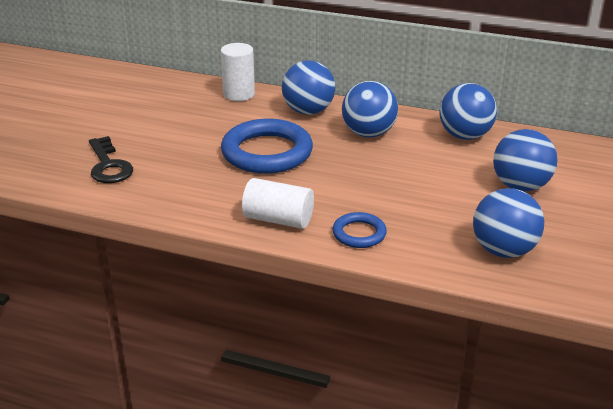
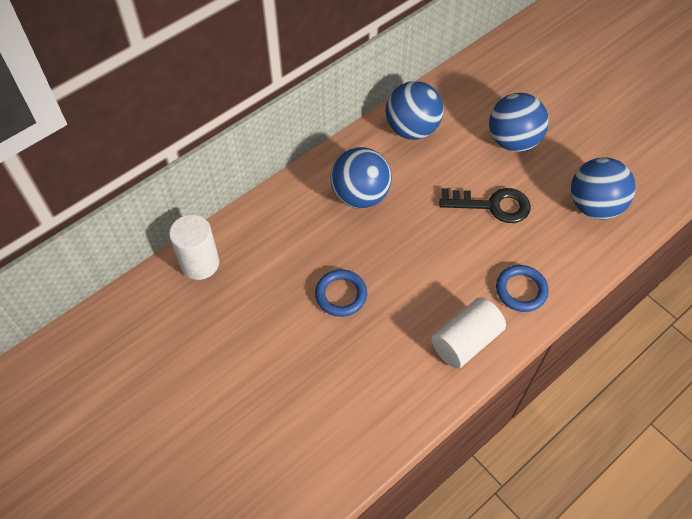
camera: 60 degrees left, 25 degrees up
black key [89,136,133,183] -> black key moved to [439,188,531,223]
blue ring [221,119,313,174] -> blue ring [315,269,367,317], size x0.51
blue ball [282,60,335,115] -> none

